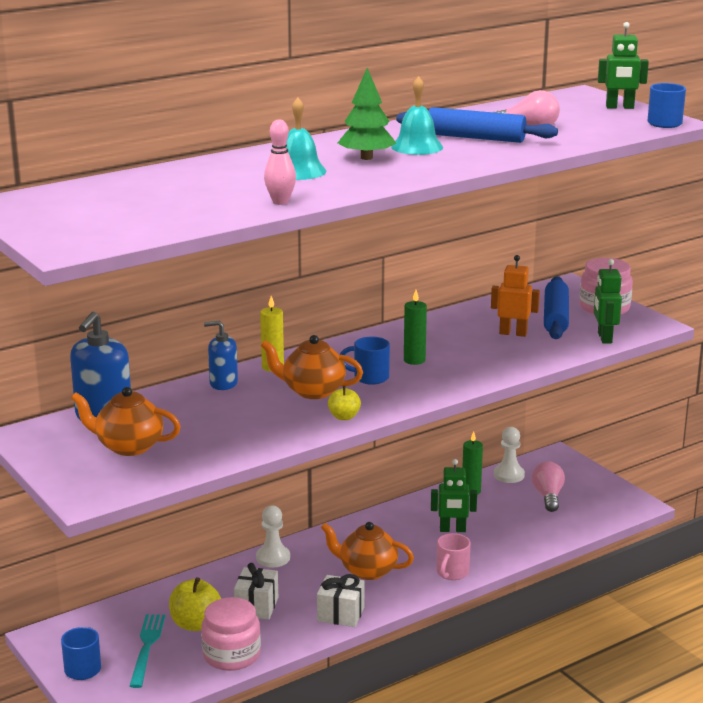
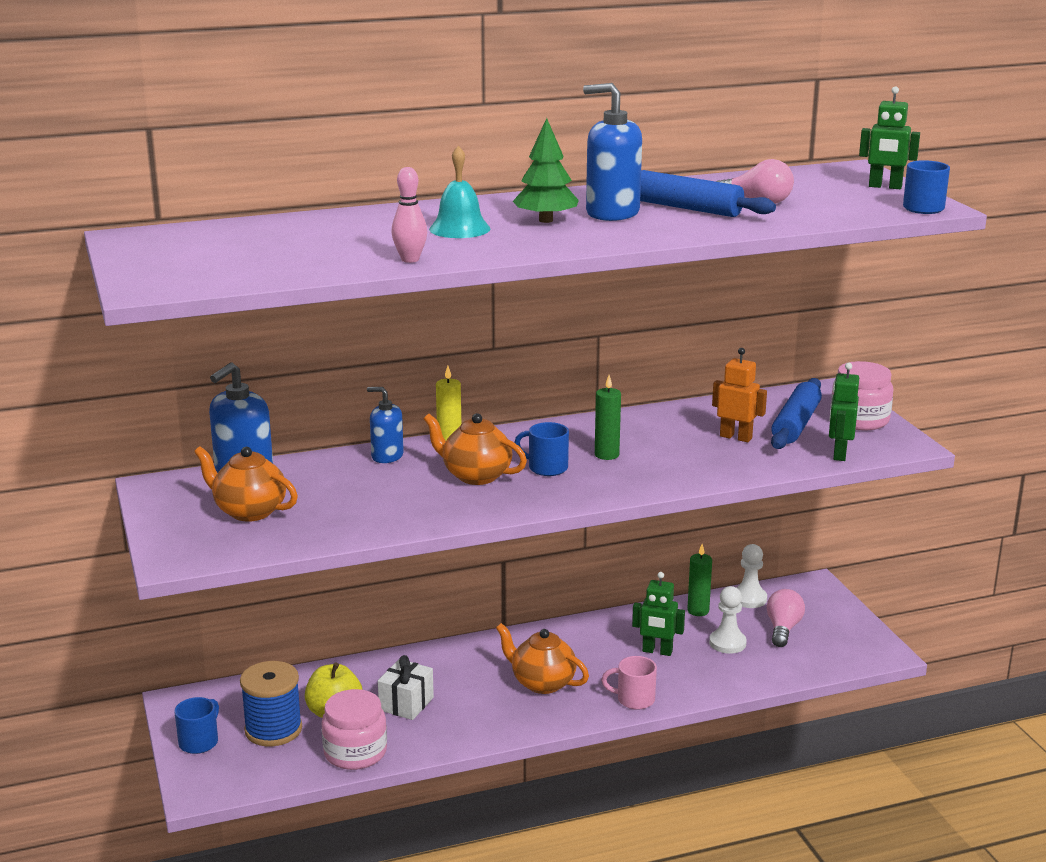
camera: 15 degrees right, 0 degrees up
turquoise fork [130,614,165,688] -> blue spool [240,661,302,746]
white pawn [256,506,290,568] -> white pawn moved to [709,586,747,654]
white gift [317,574,365,627] -> none
yellow apple [328,386,361,420] -> none
turquoise bell [391,76,443,155] -> blue soap dispenser [583,83,642,221]
pink mug [436,533,471,580] -> pink mug turned 60 degrees clockwise [601,656,657,710]

